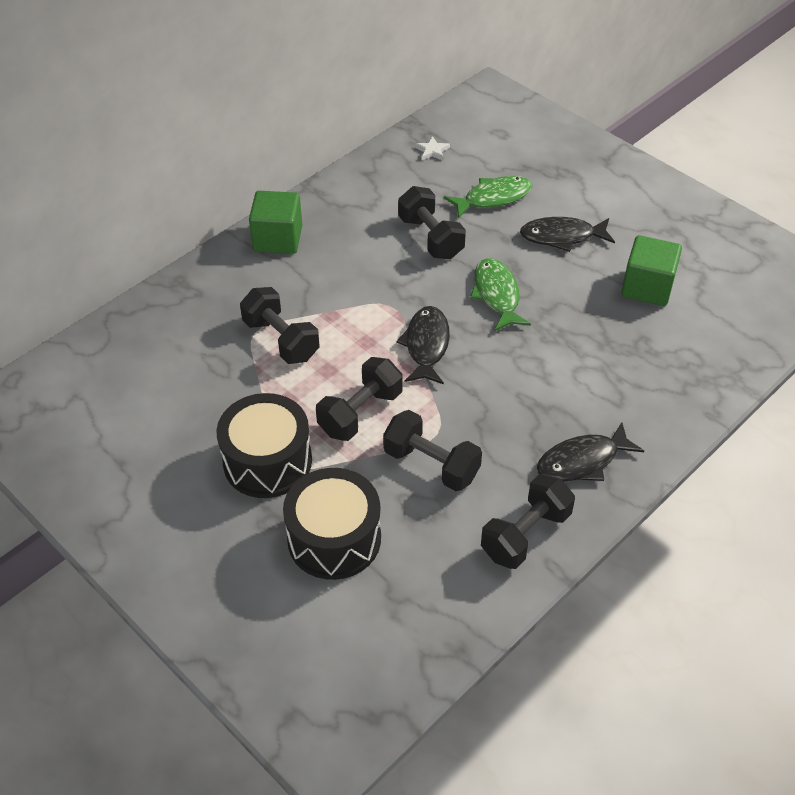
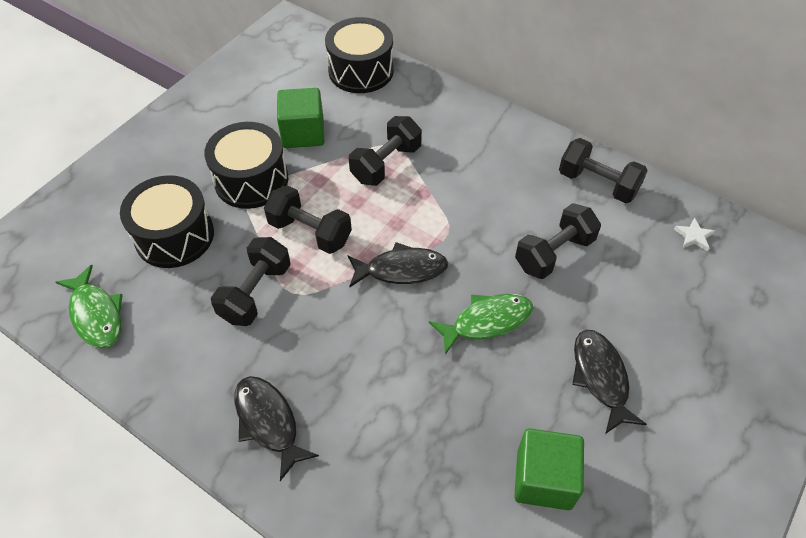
camera: 80 degrees right, 5 degrees up
green cube [249,191,302,254] -> green cube moved to [277,88,324,148]
green fish [444,176,532,219] -> green fish moved to [55,265,123,349]
black dumbbell [481,474,575,569] -> black dumbbell moved to [559,138,648,203]
none -> black drum [325,17,394,93]

